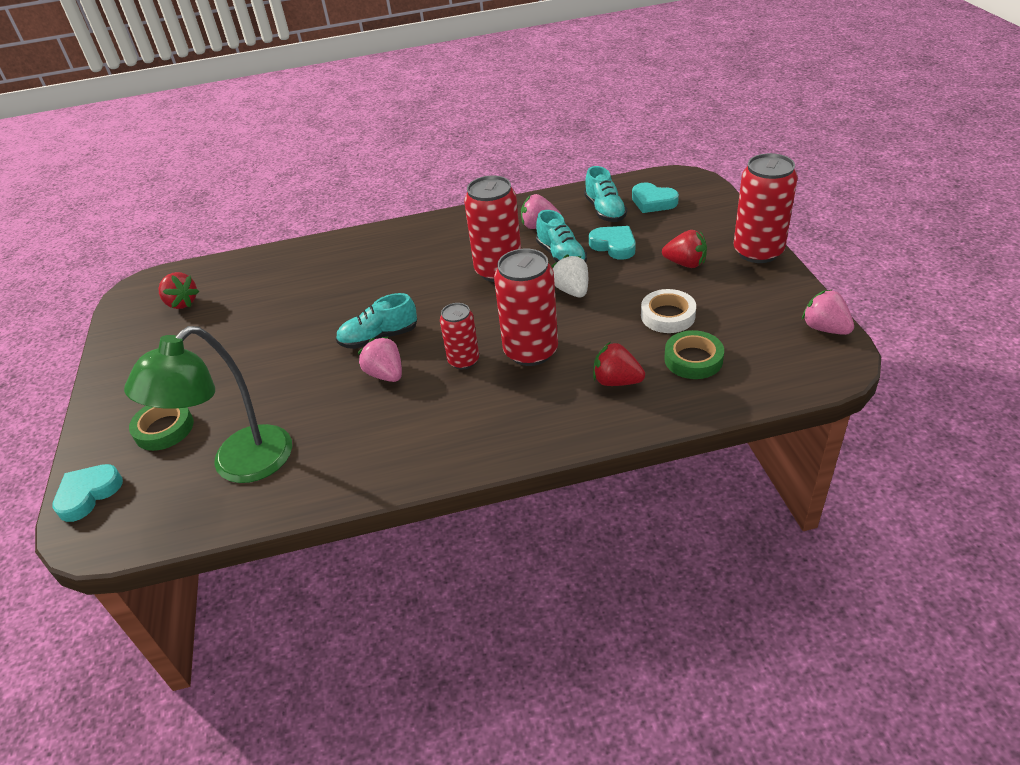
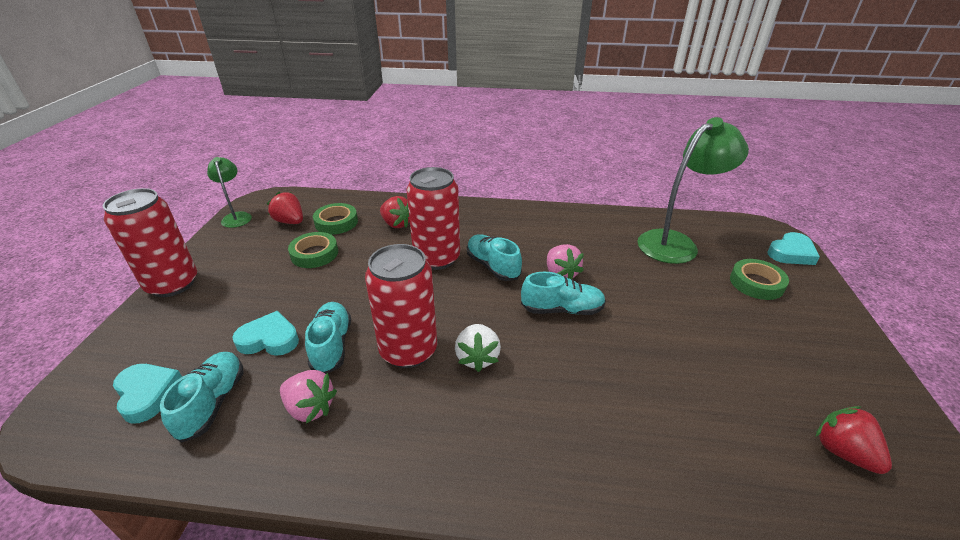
camera: 165 degrees left, 5 degrees down
red can [440,303,479,369] -> turquoise shoe [467,234,522,281]
white strawberry [551,254,588,297] -> white strawberry moved to [455,324,501,372]
turquoise heart [589,226,636,260] -> turquoise heart turned 120 degrees clockwise [232,311,299,356]
white tape [641,289,696,333] -> green tape [288,232,338,268]
red strawberry [662,230,707,268] -> red strawberry moved to [267,191,303,224]
pink strawberry [802,290,854,335] -> green lamp [207,157,252,228]

